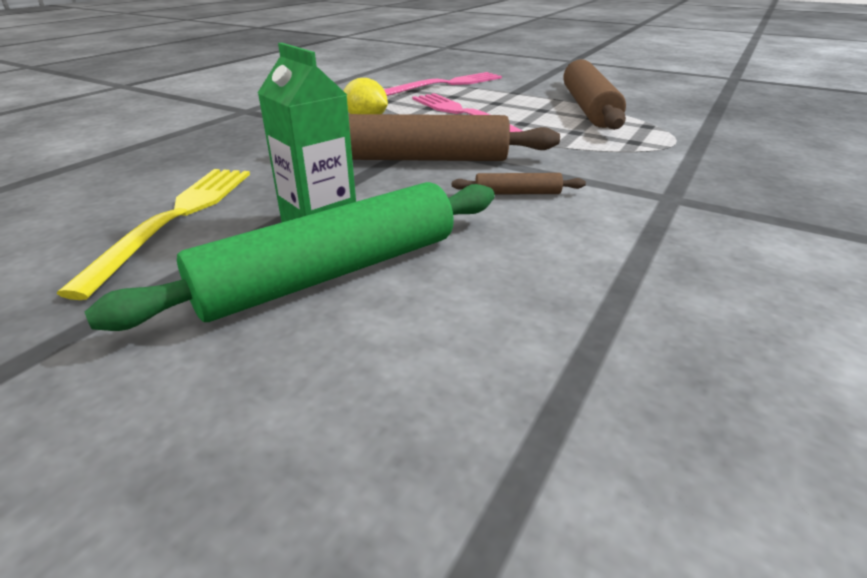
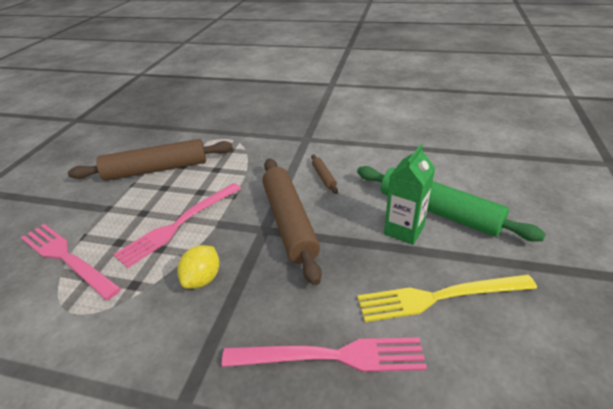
camera: 105 degrees left, 5 degrees up
none -> pink fork [221,337,427,372]

